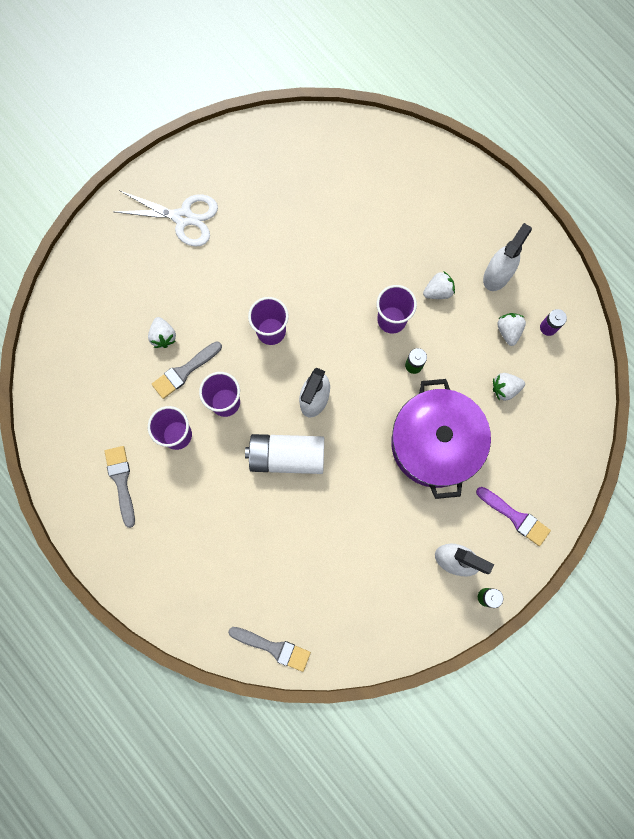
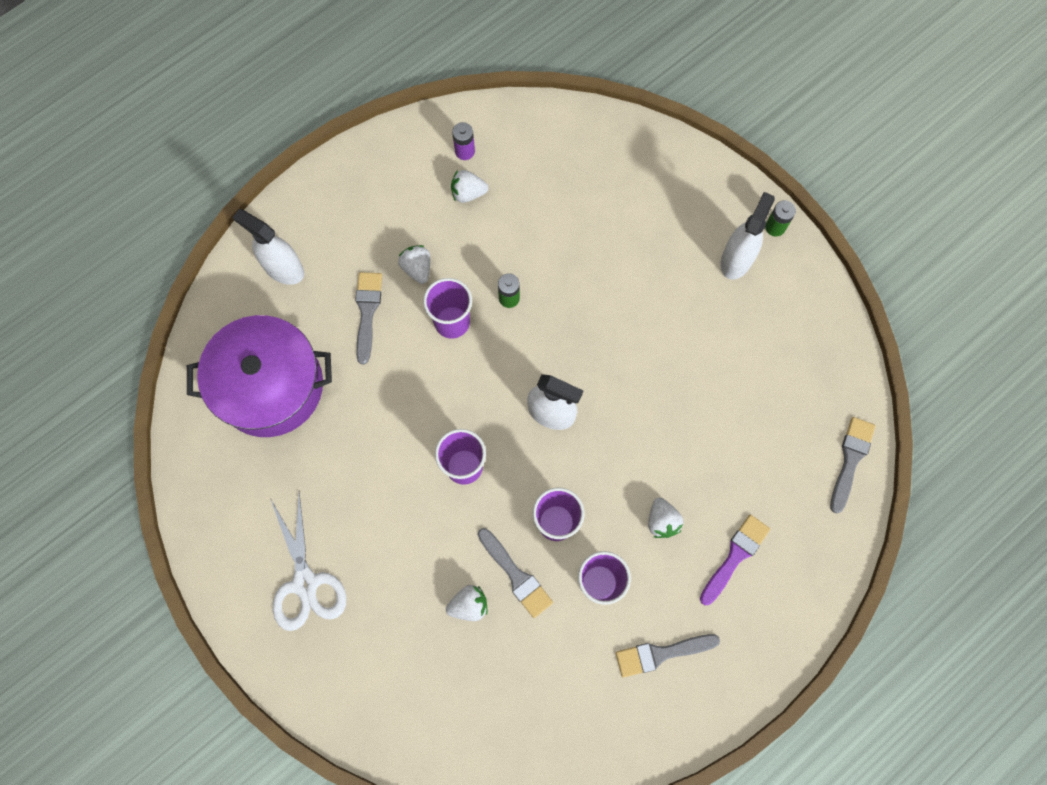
camera: 90 degrees left, 5 degrees down
white scissors [115,190,218,246] -> white scissors turned 150 degrees clockwise [270,492,347,631]
white battery [245,434,324,474] -> none
purple pot [391,379,491,499] -> purple pot moved to [187,315,332,437]
purple brush [476,487,551,546] -> purple brush moved to [700,514,770,605]
white spray bottle [483,223,532,291] -> white spray bottle moved to [232,209,304,285]
white strawberry [493,373,525,401] -> white strawberry moved to [648,497,683,538]
none -> grey brush [355,272,382,364]

